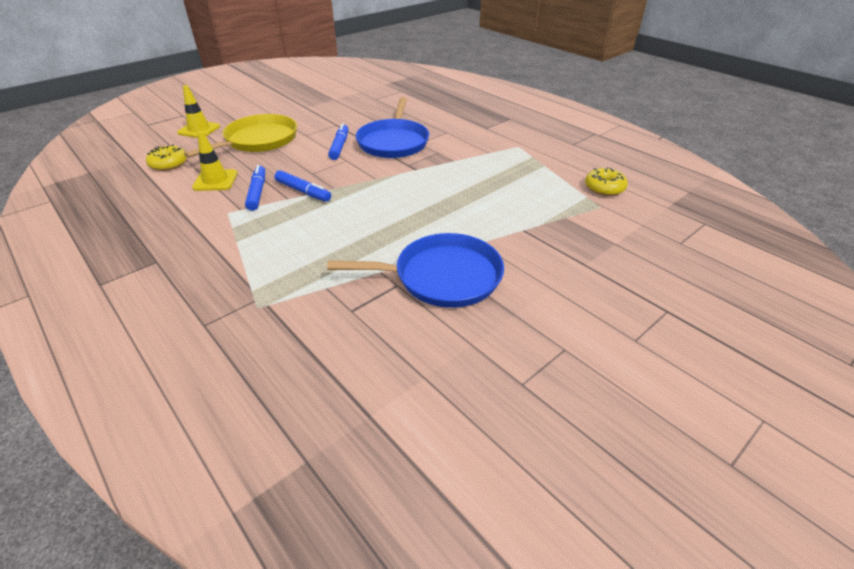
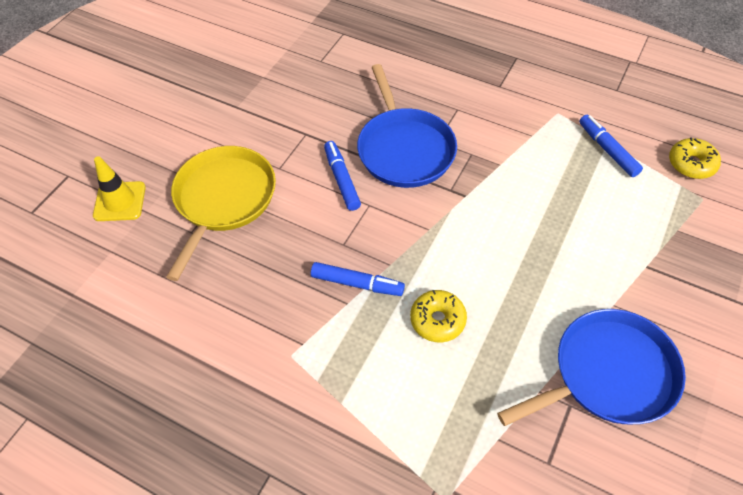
camera: 20 degrees left, 15 degrees up
yellow donut [146,144,187,171] -> yellow donut moved to [410,290,467,342]
yellow traffic cone [192,131,238,191] -> none
blue marker [245,165,265,211] -> blue marker moved to [579,115,643,177]

